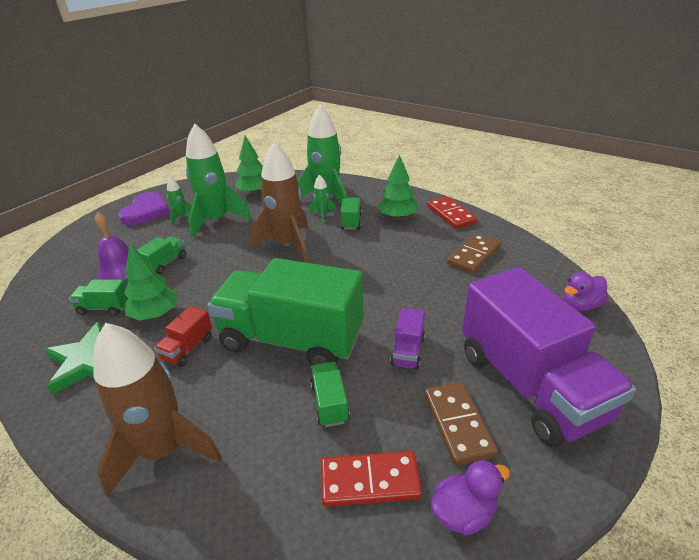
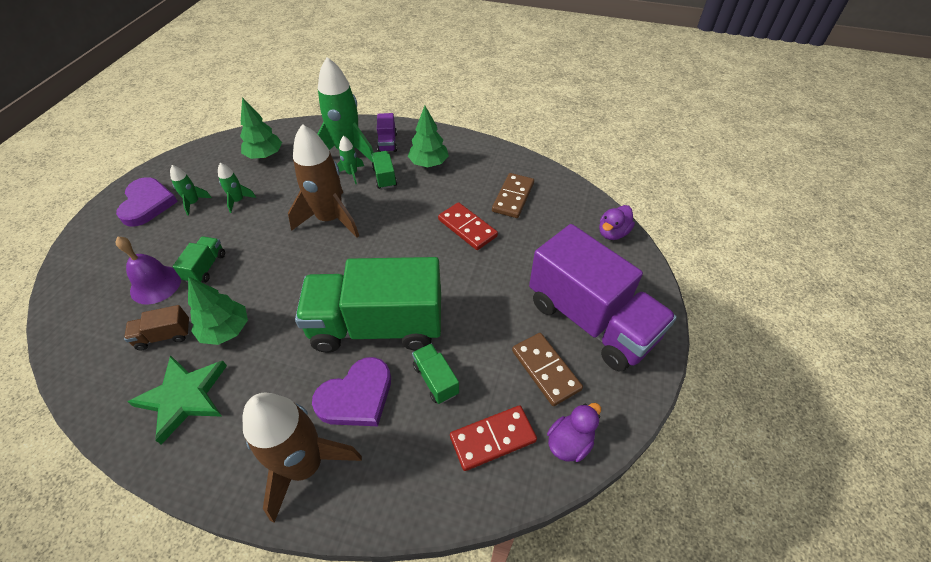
camera: 20 degrees left, 15 degrees up
green truck [69,279,128,316] -> brown truck [124,305,190,350]
red truck [154,306,212,367] -> none
green rocket [186,124,252,237] -> green rocket [218,163,256,213], size x0.45
purple truck [390,308,425,370] -> purple truck moved to [377,113,397,152]
red domino [427,196,477,229] -> red domino moved to [438,202,498,250]
none -> purple heart [312,357,391,426]

